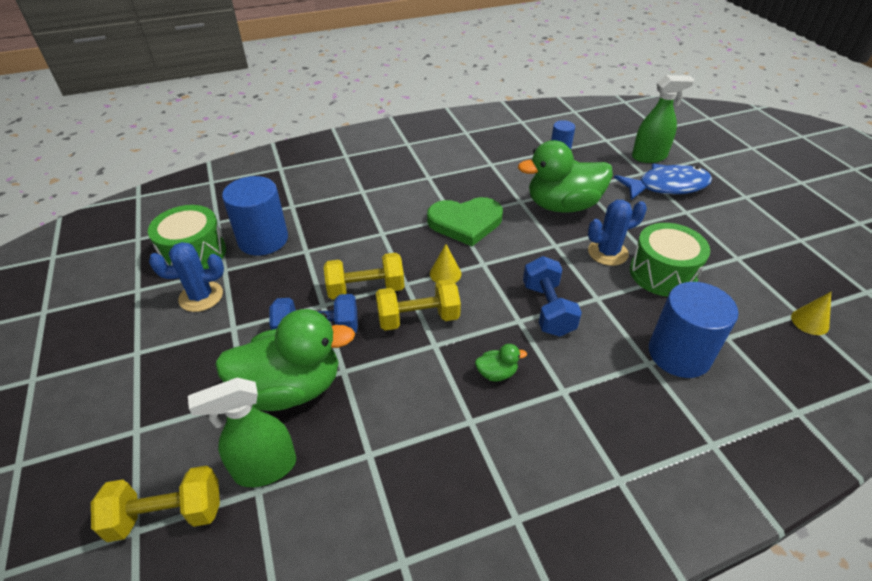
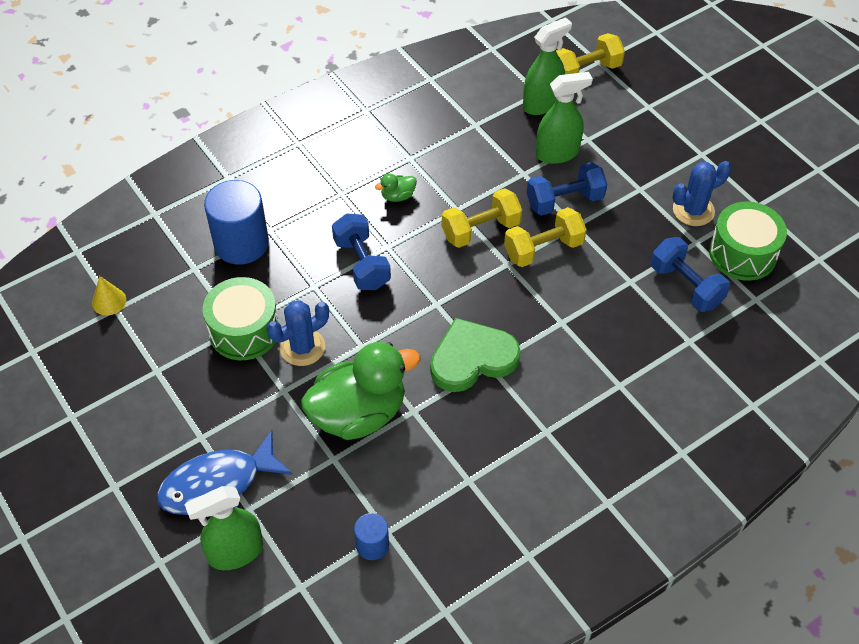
camera: 165 degrees right, 10 degrees up
green duck [215,309,355,411] -> green spray bottle [536,72,593,164]
blue cylinder [222,176,288,256] -> blue dumbbell [651,237,730,312]
yellow cone [430,244,461,283] -> none

